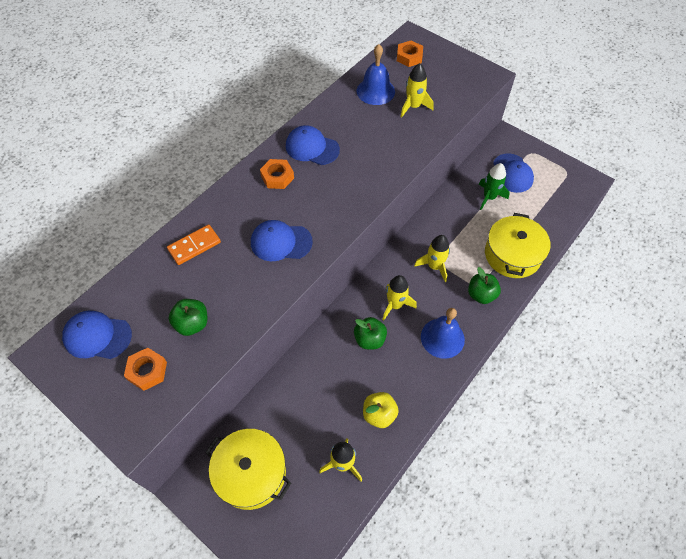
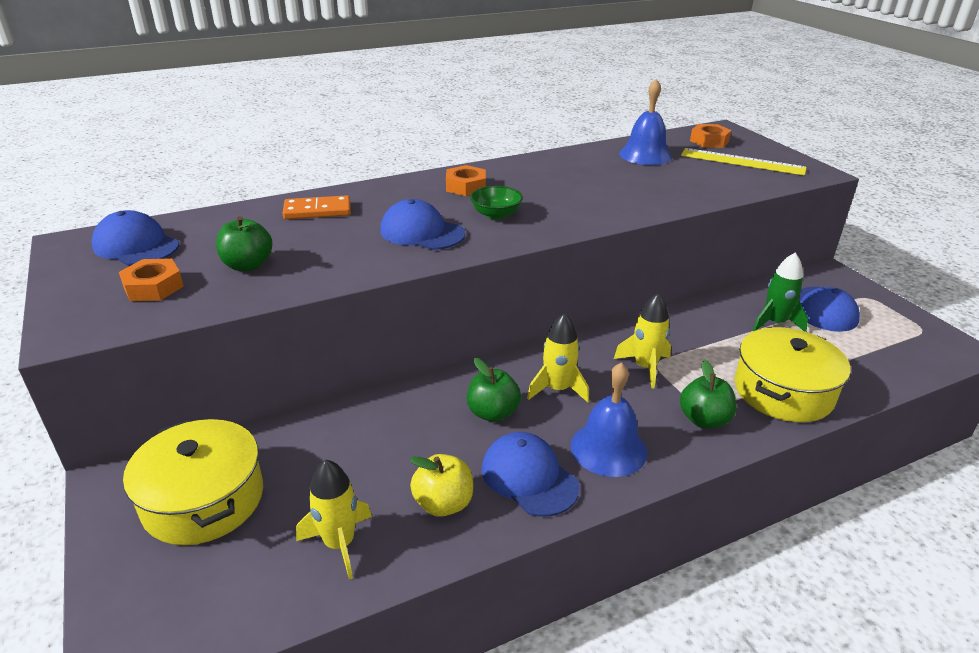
camera: 25 degrees right, 25 degrees down
blue cap [286,125,340,165] -> blue cap moved to [482,432,580,517]
yellow rocket [400,63,433,117] -> none
none -> green bowl [470,186,523,220]
none -> yellow ruler [681,148,807,176]

